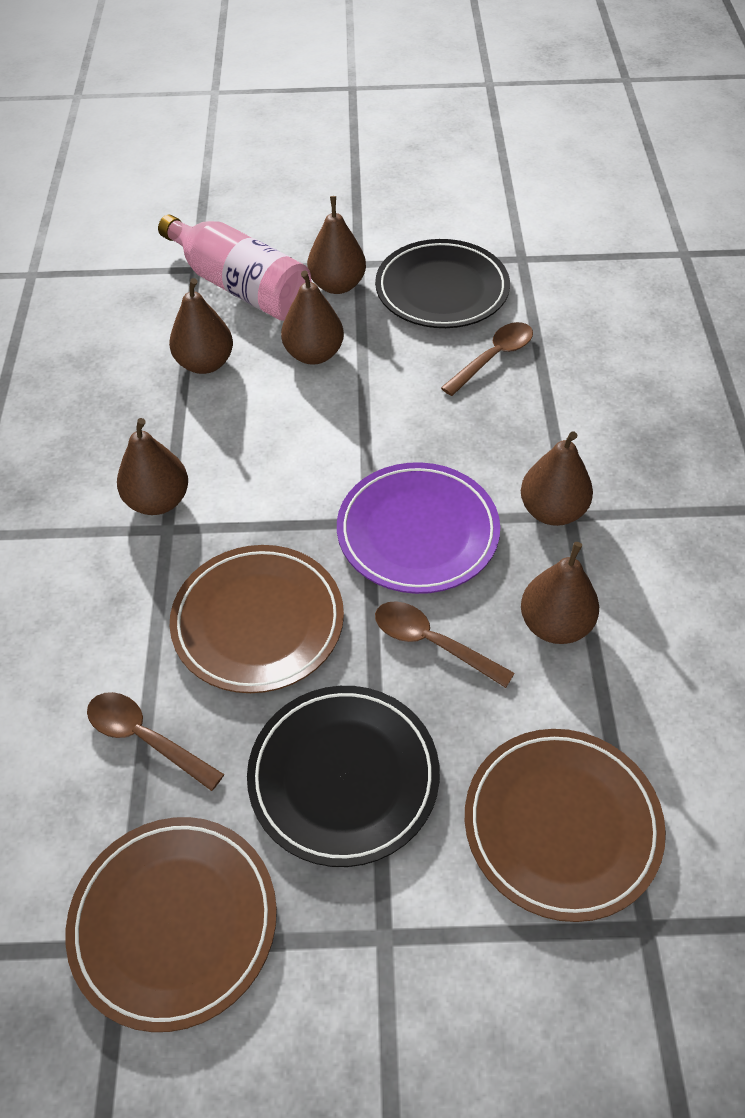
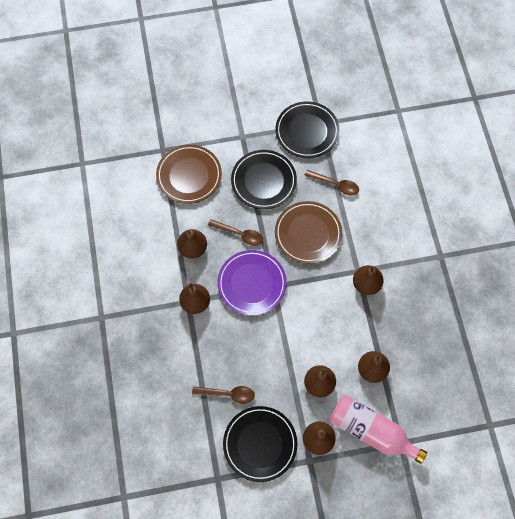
camera: 170 degrees right, 15 degrees up
brown plate [66,817,277,1032] -> black plate [275,102,340,158]
brown spoon [441,322,533,396] -> brown spoon turned 120 degrees counterclockwise [192,386,255,404]

